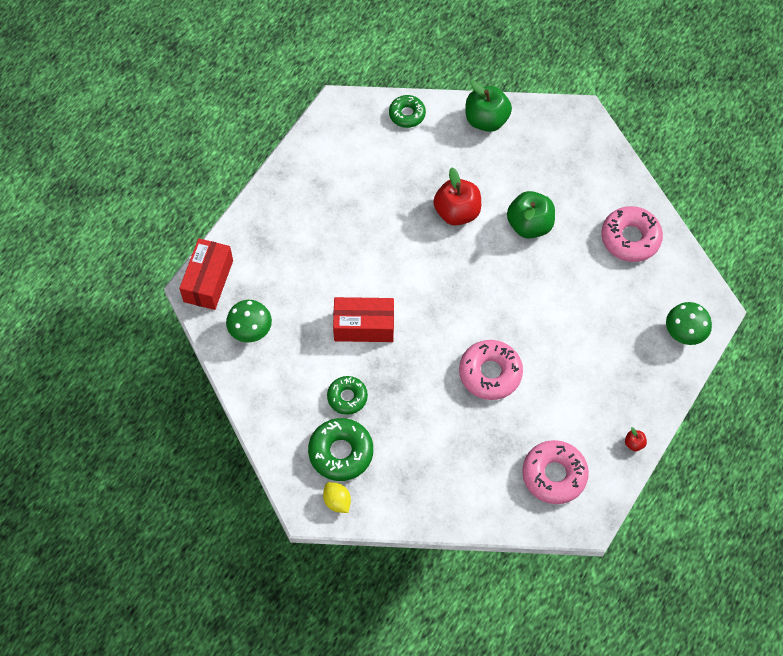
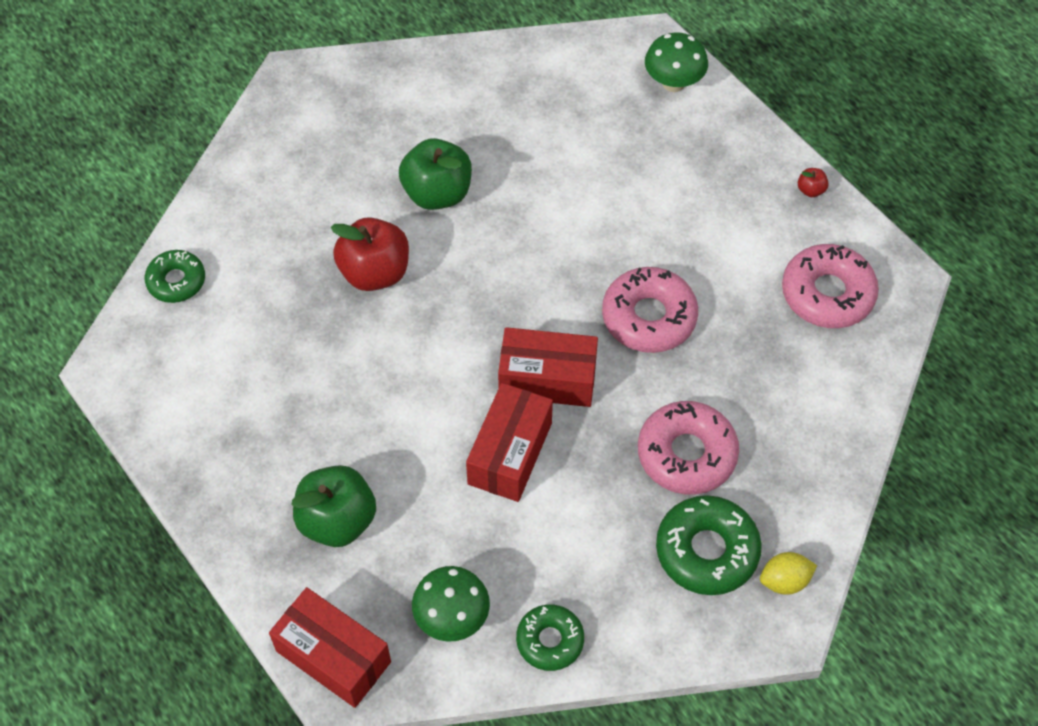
camera: 70 degrees left, 5 degrees down
green donut [327,376,368,415] -> green donut moved to [516,604,584,671]
green apple [466,80,512,132] -> green apple moved to [291,465,376,547]
pink donut [601,206,663,262] -> pink donut moved to [638,401,739,495]
none -> red box [498,327,598,407]

